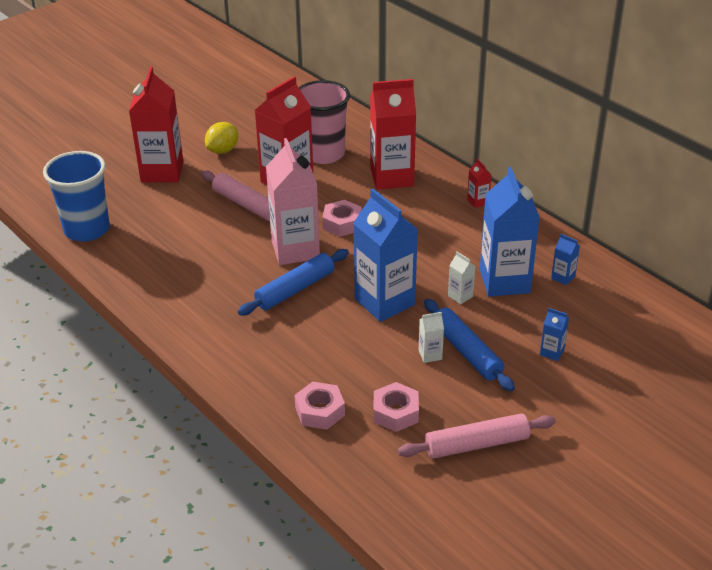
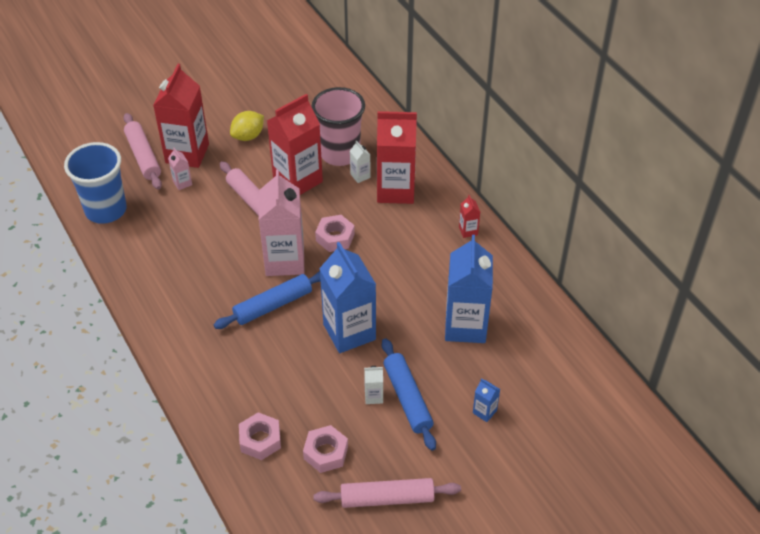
camera: 10 degrees right, 10 degrees up
white carton [448,251,475,304] -> white carton moved to [350,141,371,183]
blue carton [551,234,580,285] -> none
none -> pink rolling pin [124,113,162,190]
none -> pink carton [168,148,192,190]

